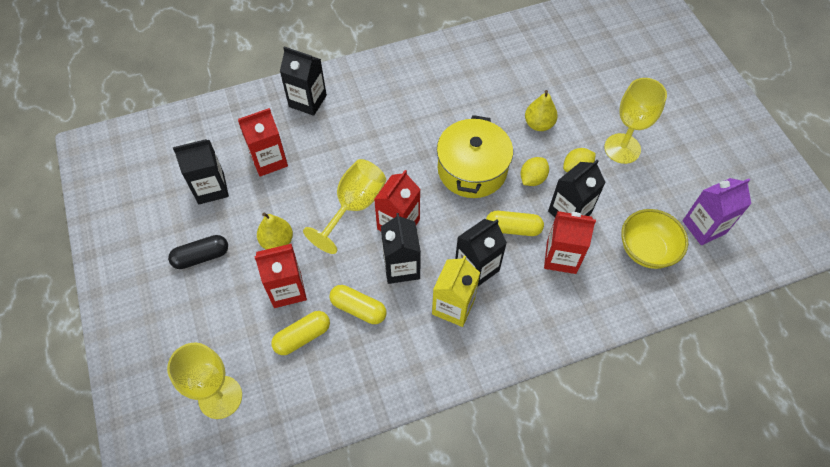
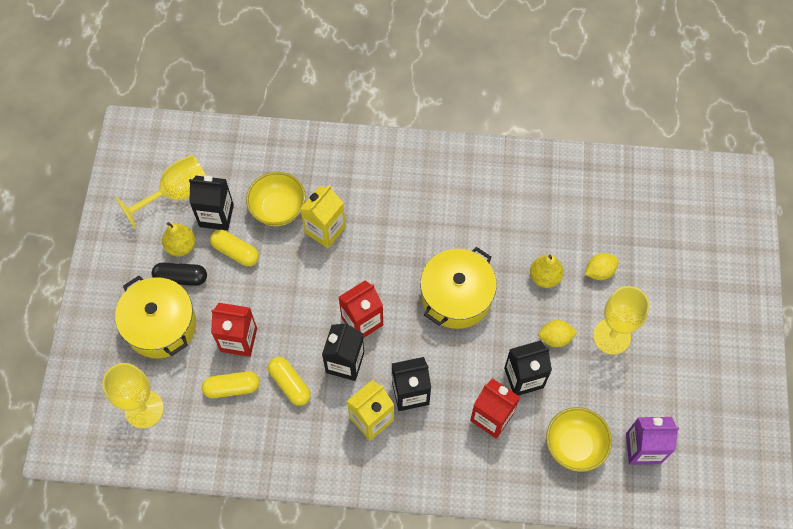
camera: 25 degrees right, 5 degrees up
red carton [238,108,288,177] -> yellow bowl [246,172,306,226]
yellow pear [257,213,293,250] -> yellow pear moved to [162,222,196,256]
black carton [280,46,327,116] -> none
yellow goblet [303,159,386,254] -> yellow goblet moved to [116,155,206,229]
yellow capsule [486,211,544,236] -> yellow capsule moved to [210,229,259,266]
yellow lemon [520,157,549,186] -> yellow lemon moved to [585,253,619,280]
none -> yellow pot [115,276,196,358]
none -> yellow carton [300,185,346,248]

